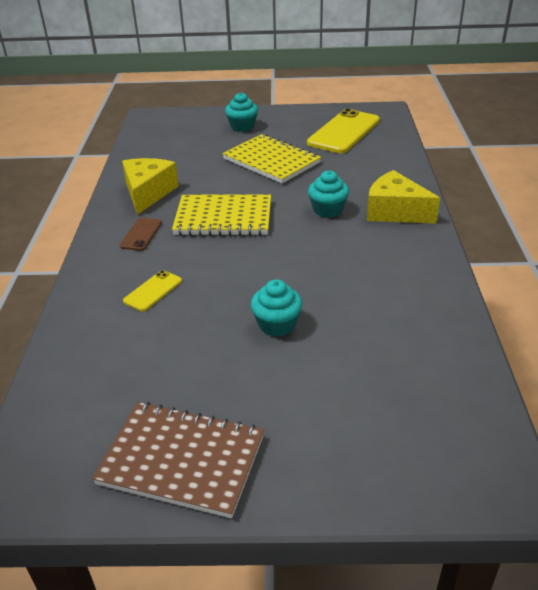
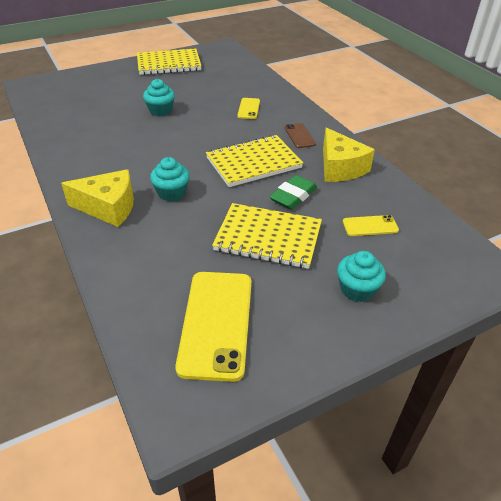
camera: 150 degrees right, 5 degrees up
brown notebook [92,402,264,518] -> yellow notebook [137,48,202,75]
none -> green eraser [269,175,317,209]
none -> yellow phone [343,215,399,236]

